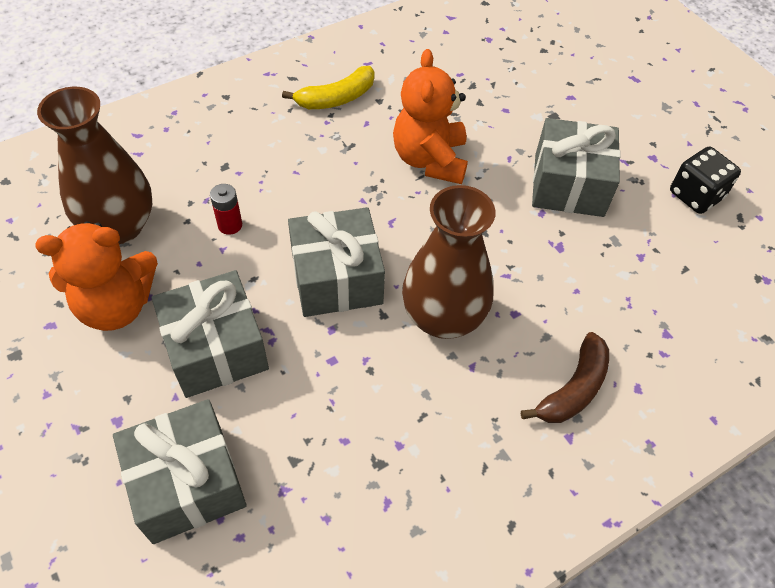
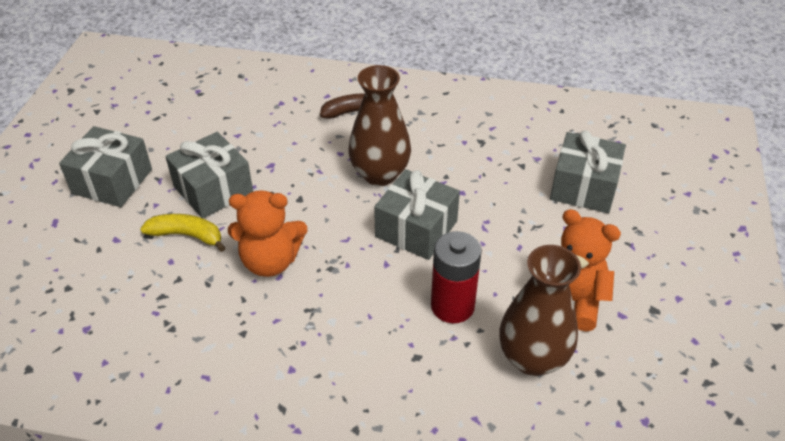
camera: 135 degrees left, 10 degrees down
grey gift [152,270,269,398] -> grey gift moved to [59,126,152,207]
red battery [210,184,242,235] -> red battery [431,231,482,323], size x2.04
yellow banana [282,66,375,109] -> yellow banana moved to [140,214,225,252]
orange teddy bear [393,49,468,184] -> orange teddy bear turned 45 degrees clockwise [228,190,307,277]
black dice [670,147,741,214] -> none

